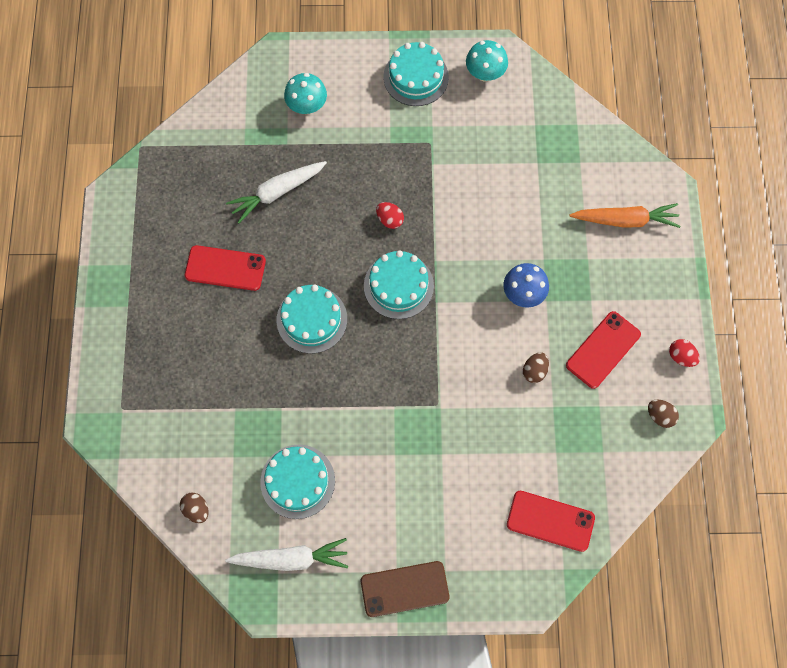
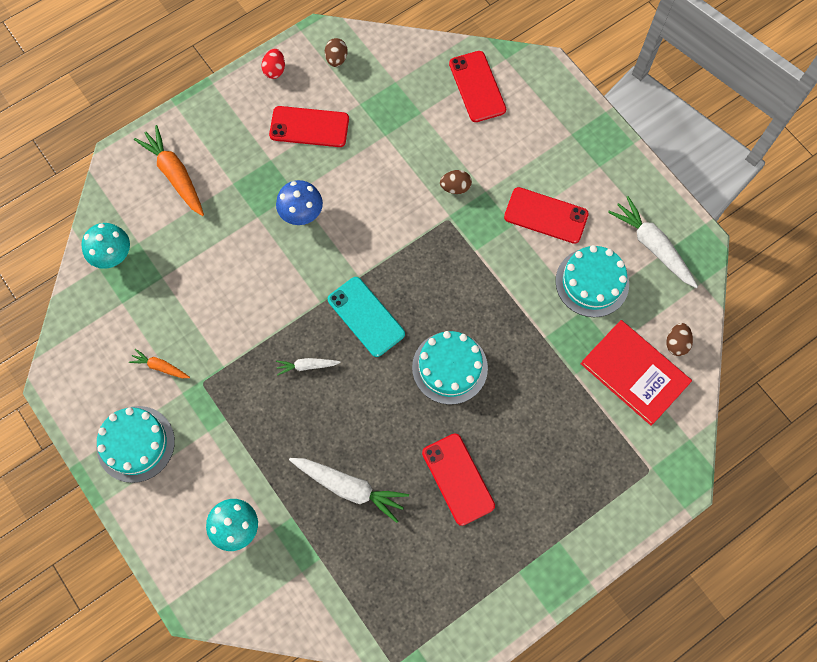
camera: 125 degrees left, 0 degrees up
brown phone [361,561,450,617] -> none
turquoise cake [364,250,434,319] -> turquoise phone [328,277,405,357]
red egg [376,202,404,229] -> white carrot [276,358,341,376]
turquoise mushroom [466,40,508,82] -> turquoise mushroom moved to [81,223,130,269]
brown egg [523,352,549,383] -> brown egg moved to [440,170,472,194]
none -> orange carrot [129,349,190,378]
none -> red phone [504,187,589,244]
none -> red book [581,320,692,426]

